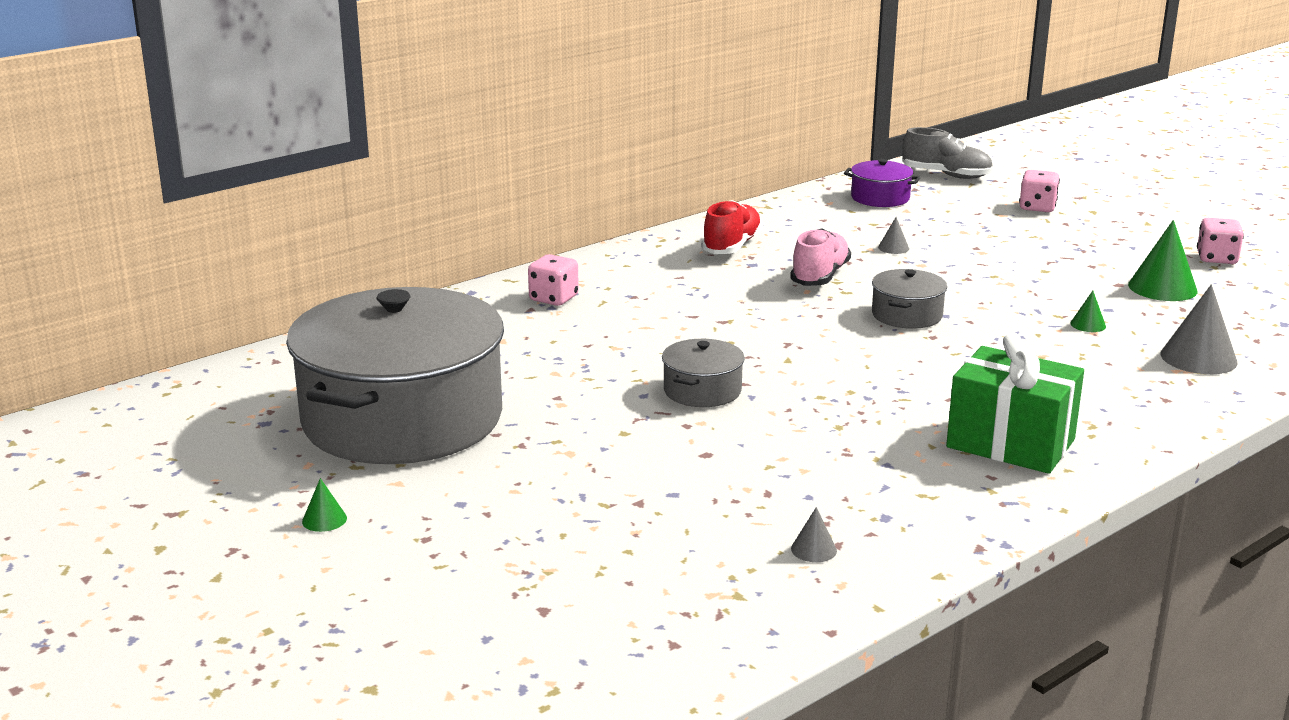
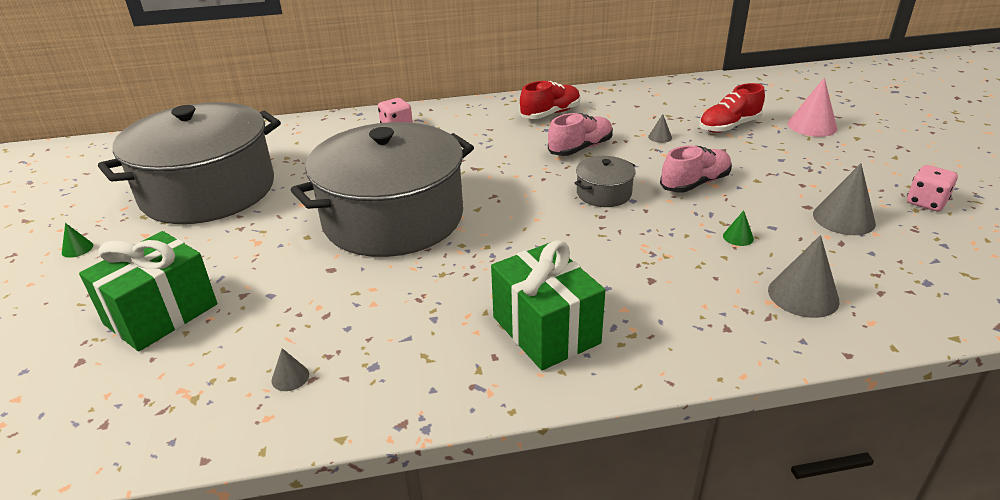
camera: 30 degrees right, 10 degrees up
grey pot [662,339,745,407] -> grey pot [291,122,474,257], size x2.47
purple pot [844,159,920,207] -> none
grey shoe [902,127,993,179] -> none
pink dice [1019,170,1060,212] -> pink cone [788,78,837,137]
green cone [1128,220,1197,301] -> grey cone [813,163,876,235]
none -> green gift [79,231,217,351]
none -> pink shoe [660,145,732,193]
none -> red shoe [699,83,765,133]

